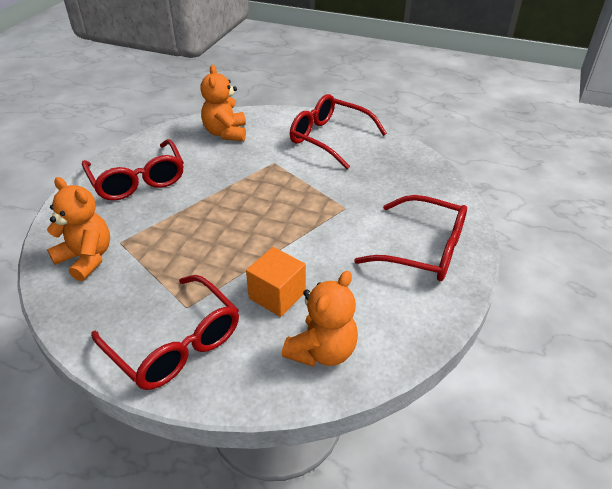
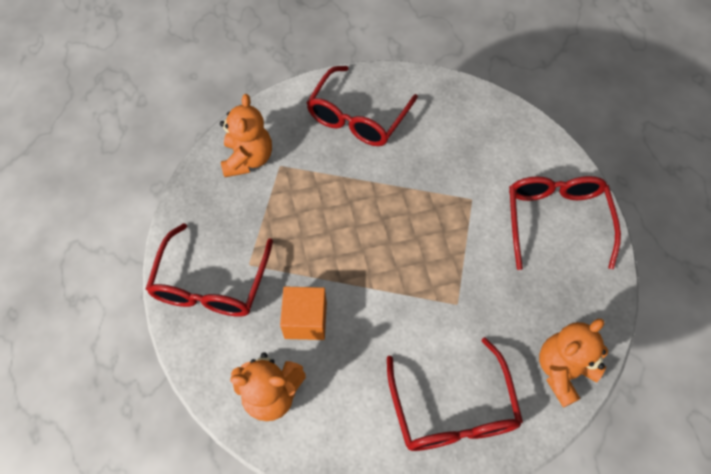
camera: 55 degrees right, 20 degrees up
orange teddy bear [200,65,246,141] -> orange teddy bear moved to [539,319,608,408]

